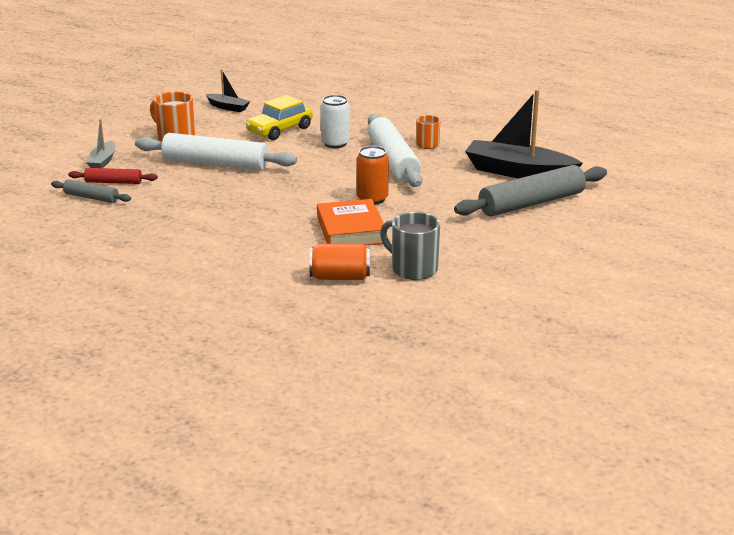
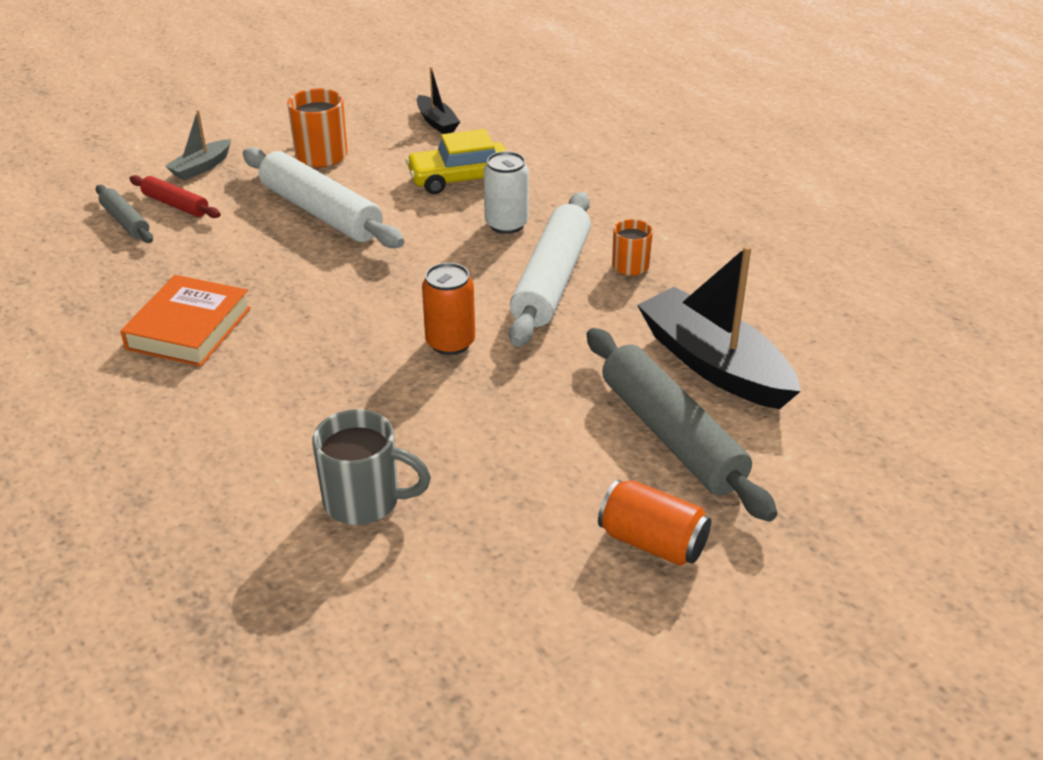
camera: 30 degrees right, 10 degrees up
orange can [309,244,370,280] -> orange can moved to [598,480,711,566]
orange book [317,199,384,245] -> orange book moved to [120,275,251,367]
grey mug [380,212,440,280] -> grey mug turned 120 degrees clockwise [312,409,431,525]
grey rolling pin [454,165,607,216] -> grey rolling pin turned 60 degrees clockwise [587,328,778,522]

